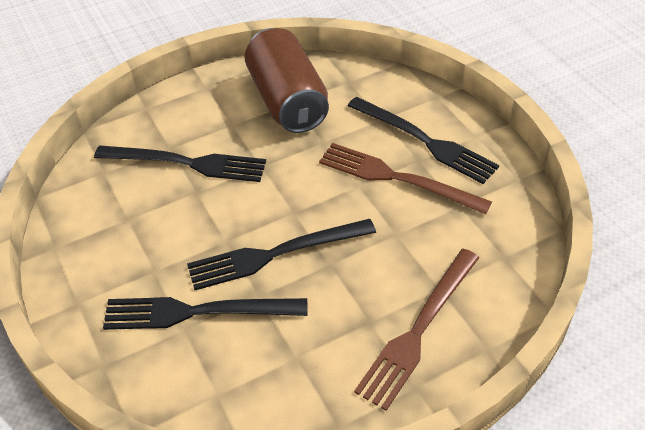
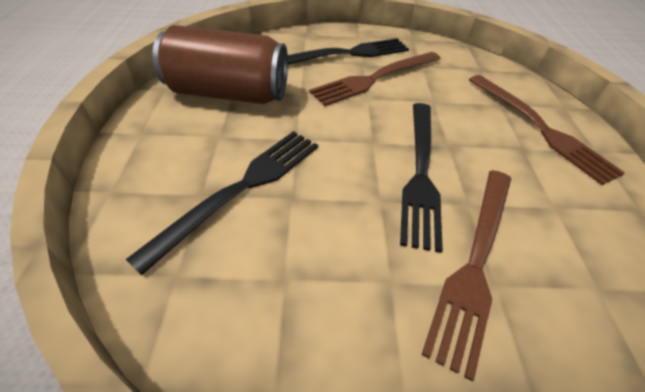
camera: 65 degrees left, 0 degrees up
black fork [103,297,307,330] -> brown fork [422,170,511,381]

